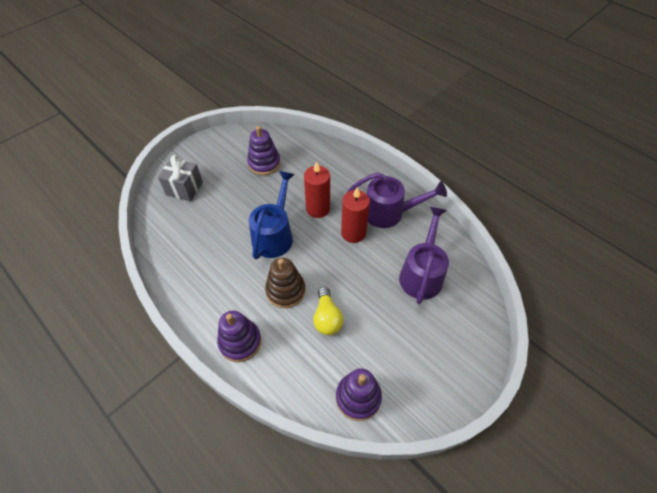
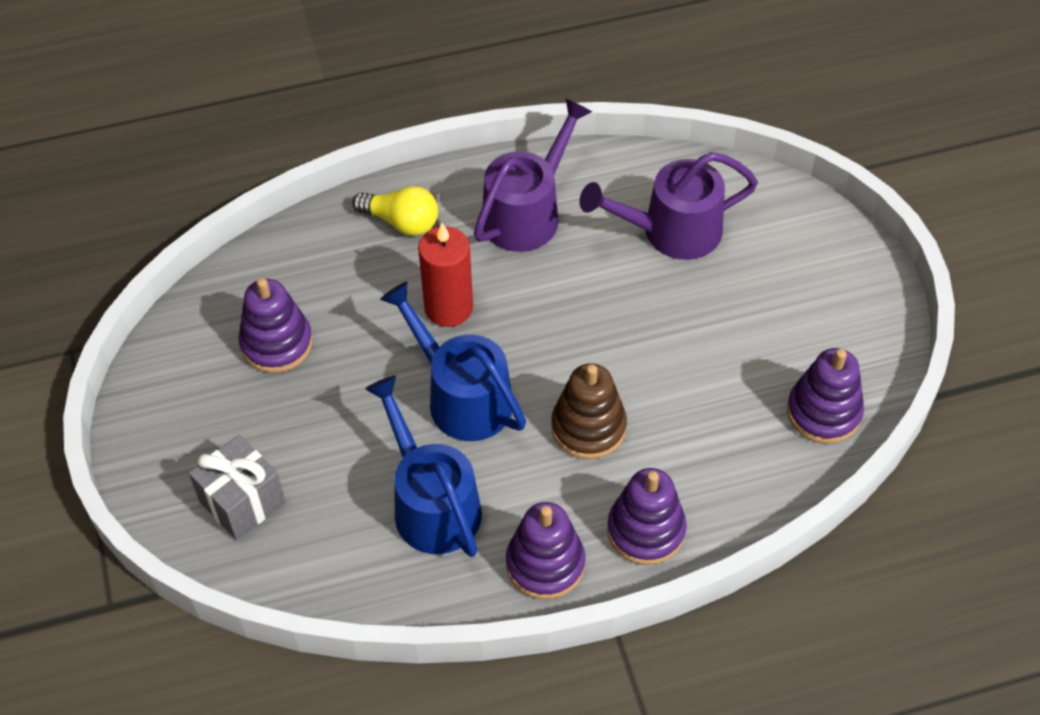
camera: 60 degrees left, 0 degrees up
yellow light bulb [313,287,344,335] -> yellow light bulb moved to [352,186,438,236]
red candle [341,187,370,243] -> none
purple watering can [399,207,449,304] -> purple watering can turned 60 degrees counterclockwise [579,152,758,260]
none -> blue watering can [365,375,482,557]
none -> purple stacking toy [506,502,585,600]

